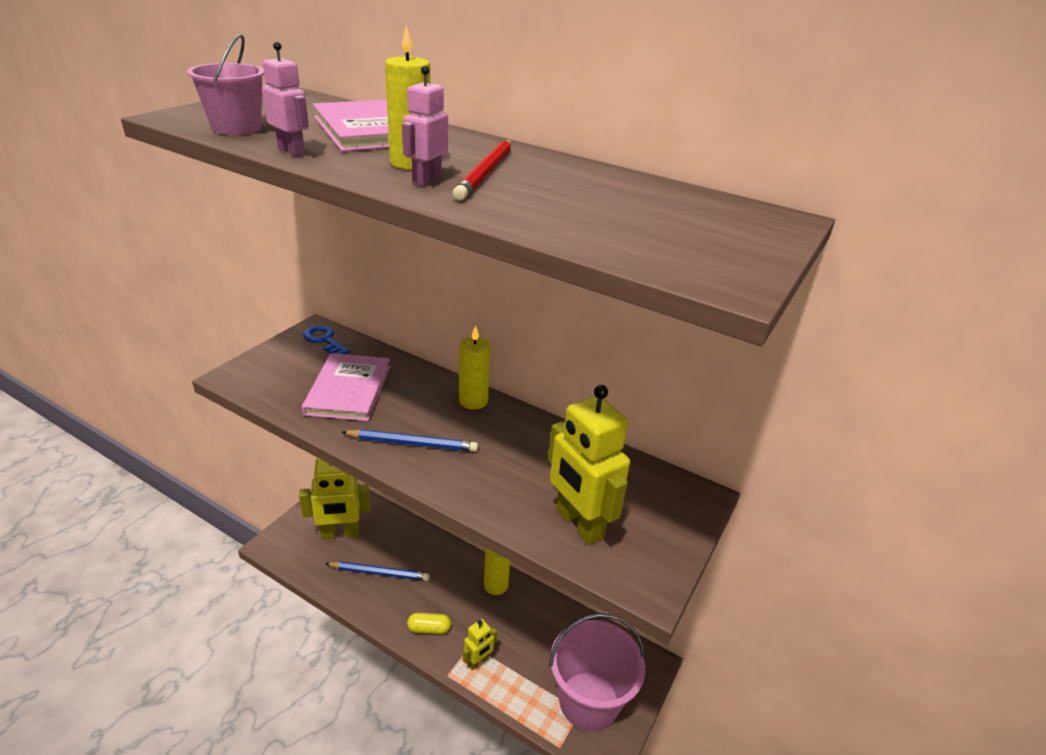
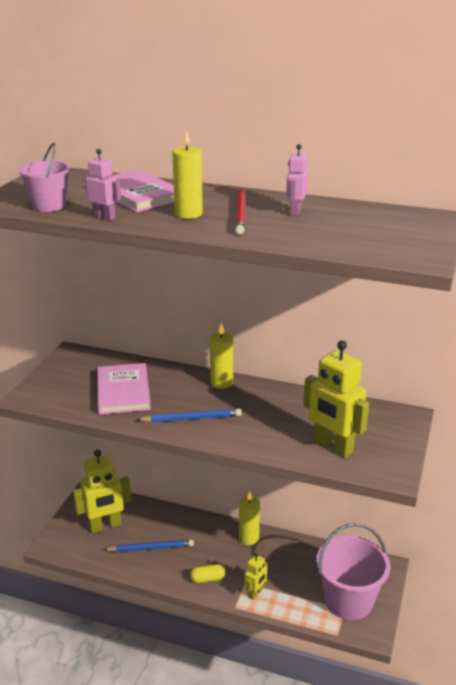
camera: 10 degrees left, 5 degrees down
blue key [303,325,350,354] -> none
pink robot [402,65,448,187] -> pink robot moved to [286,144,308,216]

